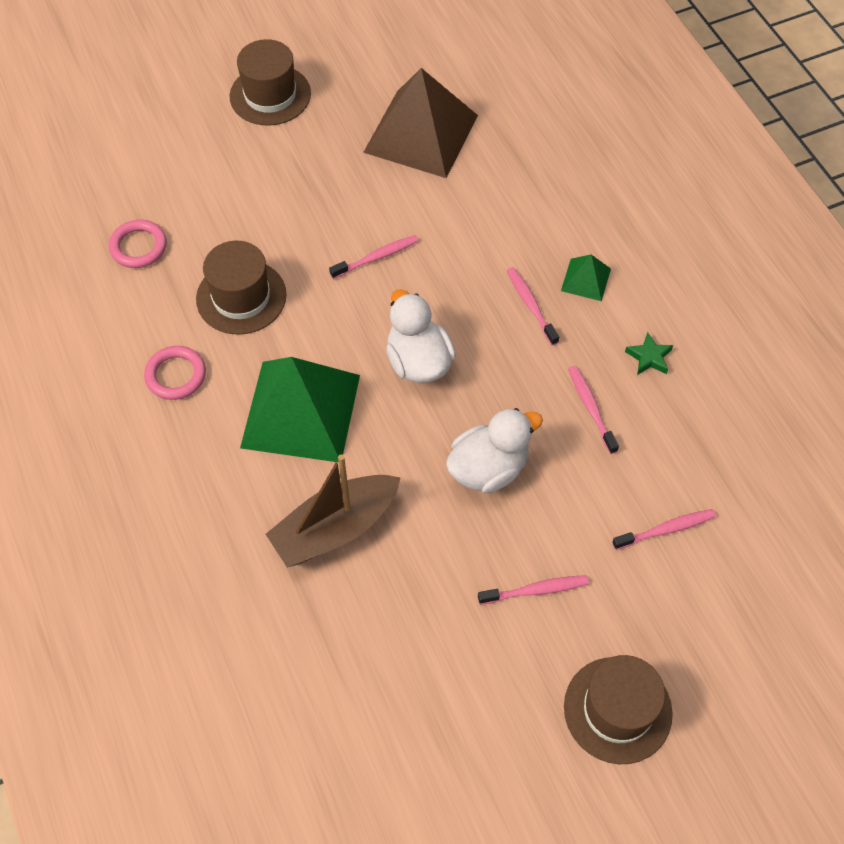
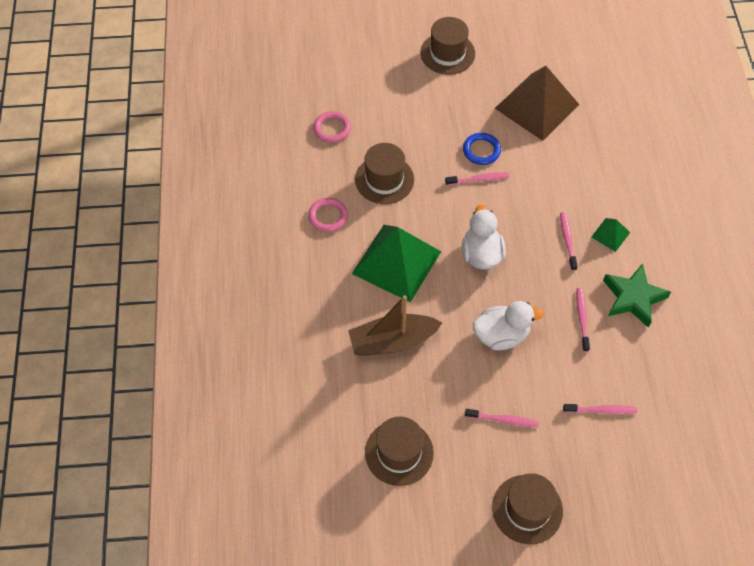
camera: 20 degrees right, 0 degrees up
green star [625,332,673,375] -> green star [603,263,671,328], size x2.05
none -> brown hat [365,417,434,486]
none -> blue ring [463,133,501,165]

